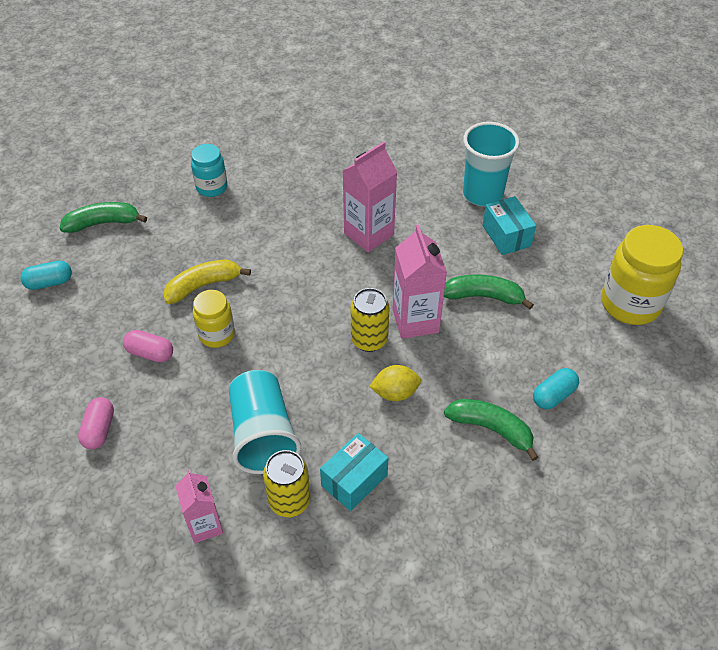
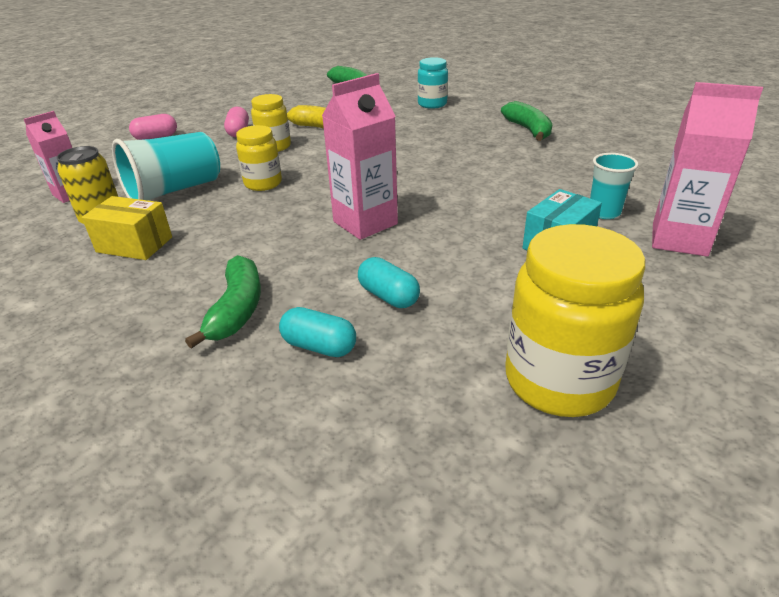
camera: 65 degrees right, 15 degrees down
turquoise capsule [20,261,72,290] -> turquoise capsule moved to [358,257,420,308]
turquoise box [320,433,389,511] -> yellow box [82,196,172,260]
pink carton [343,142,397,252] -> pink carton moved to [652,82,763,257]
yellow can [351,288,390,352] -> none
yellow lemon [369,365,421,401] -> none
green banana [444,274,534,309] -> green banana moved to [501,101,552,141]
turquoise cup [463,122,520,206] -> turquoise cup [590,153,638,219], size x0.58
none -> yellow jar [236,125,282,191]

